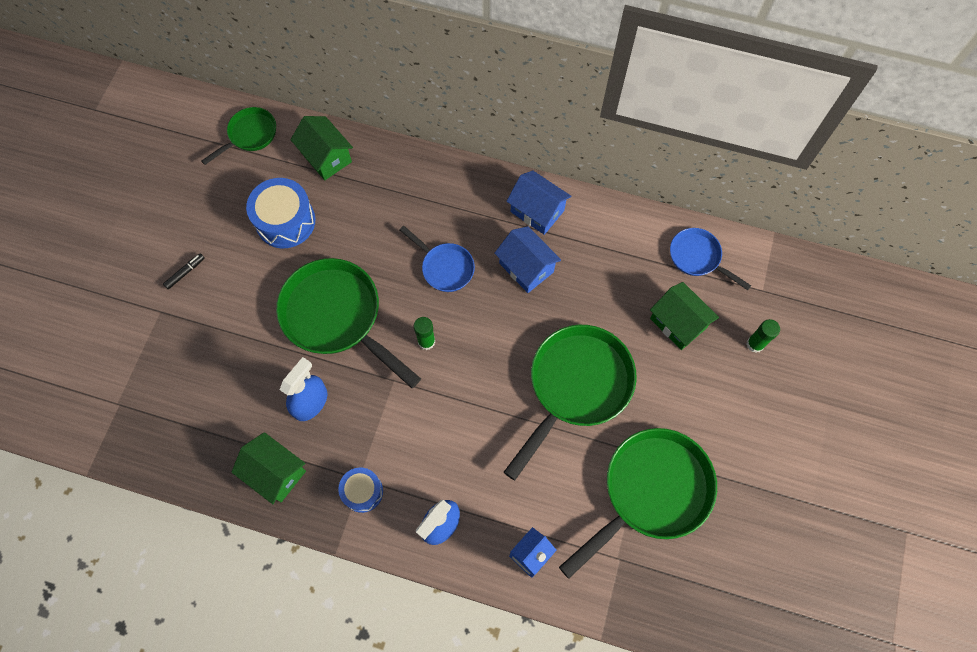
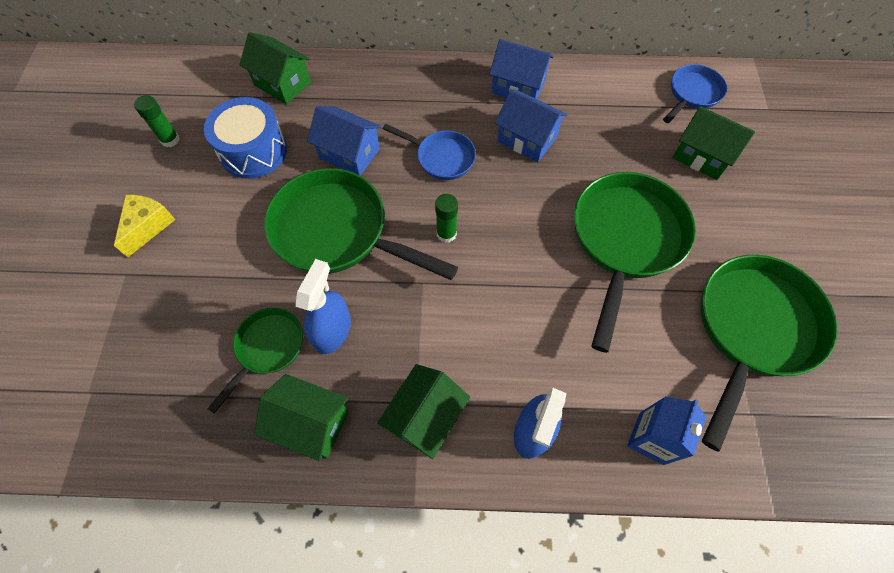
camera: 15 degrees left, 5 degrees down
black marker [163,253,205,289] -> yellow cheese [114,195,175,258]
green pan [201,107,276,165] -> green pan moved to [207,308,303,414]
blue drum [338,468,383,513] -> green house [377,364,470,459]
blue pan [670,228,751,290] -> blue pan turned 105 degrees clockwise [663,64,727,123]
green glue stick [747,319,780,353] -> green glue stick moved to [134,95,180,147]
none -> blue house [307,106,382,176]

